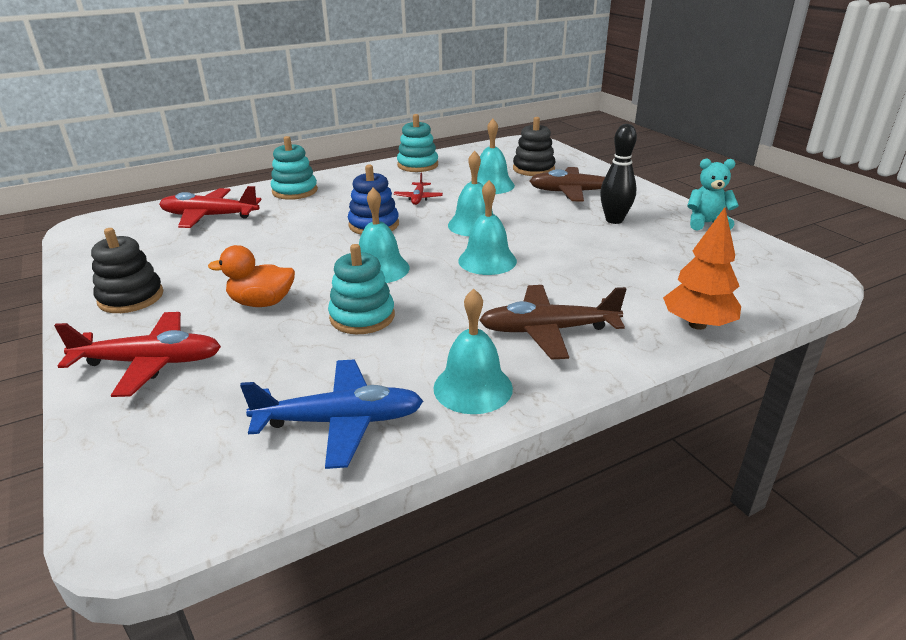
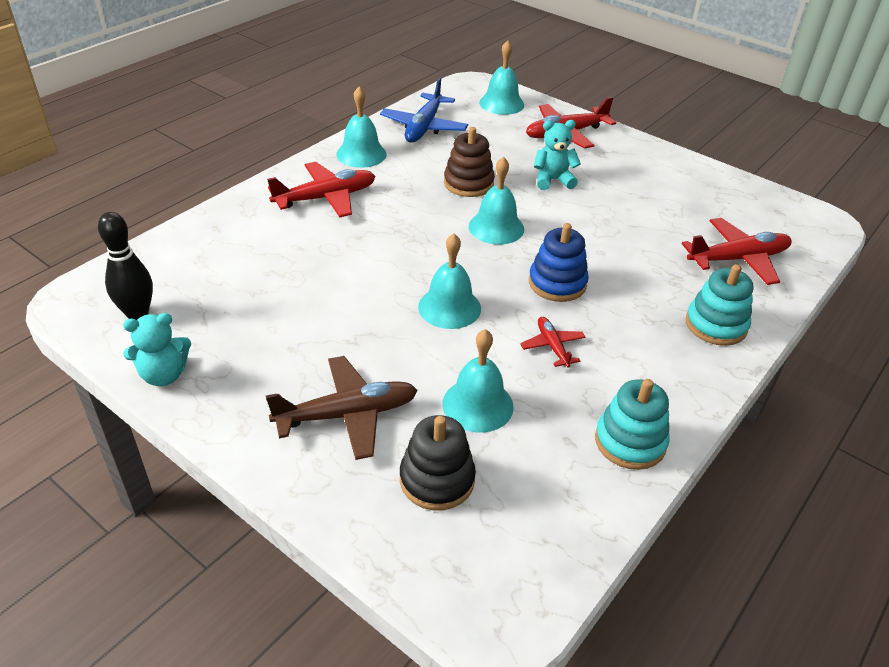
camera: 155 degrees right, 10 degrees up
black stacking toy [91,228,163,313] -> none
orange duck [208,245,295,307] -> turquoise teddy bear [534,120,581,190]
blue plane [240,359,423,469] -> blue plane turned 45 degrees counterclockwise [380,77,468,142]
turquoise stacking toy [328,244,395,334] -> brown stacking toy [444,127,495,197]
turquoise bell [458,180,517,275] -> turquoise bell moved to [479,40,524,115]
brown plane [479,285,626,360] -> red plane [267,162,376,218]
black bowling pin [600,124,637,224] -> black bowling pin moved to [98,212,153,320]
orange tree [663,207,741,330] -> none

